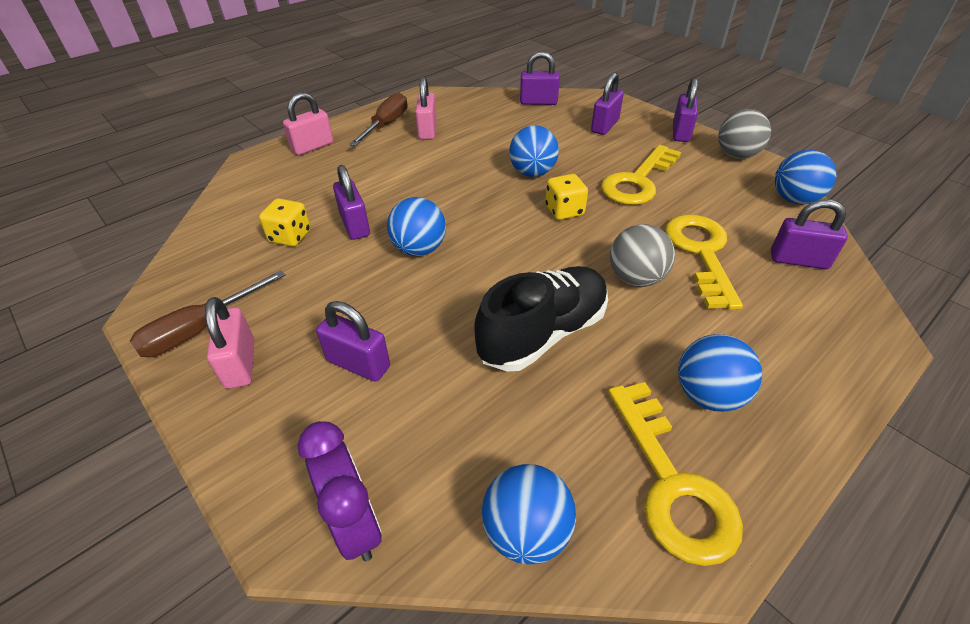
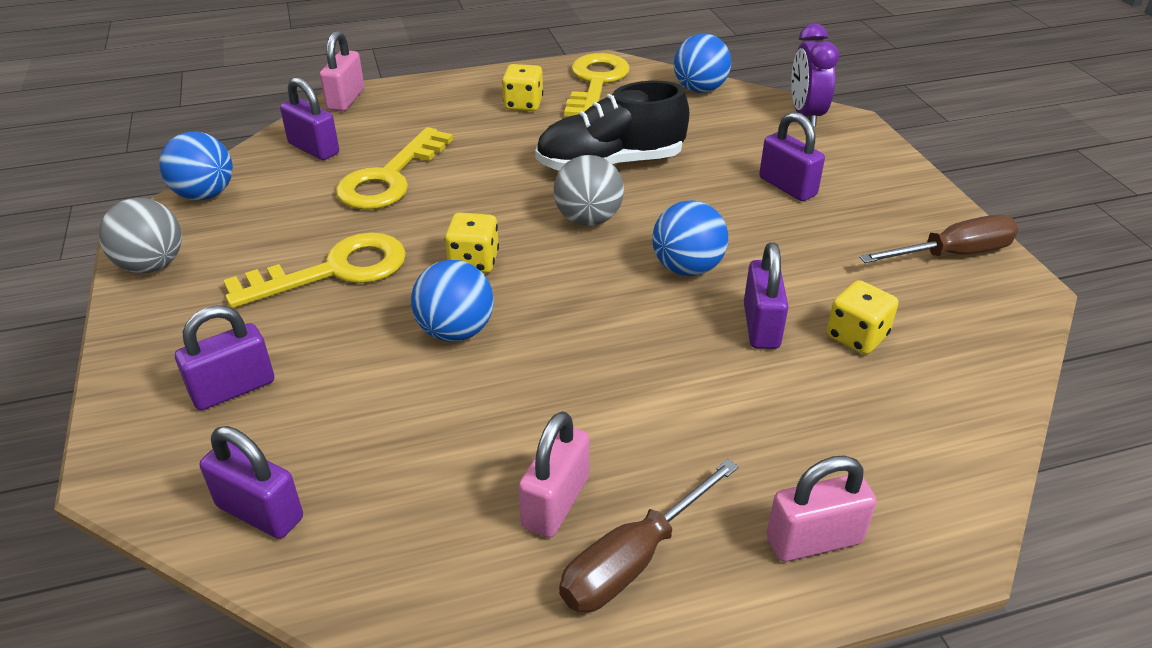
camera: 155 degrees left, 5 degrees down
pink padlock [205,297,254,389] -> pink padlock moved to [320,31,364,111]
grey ball [610,224,675,287] -> grey ball moved to [553,155,624,226]
purple padlock [673,78,698,142] -> none
blue ball [678,334,762,412] -> yellow dice [502,64,543,111]

